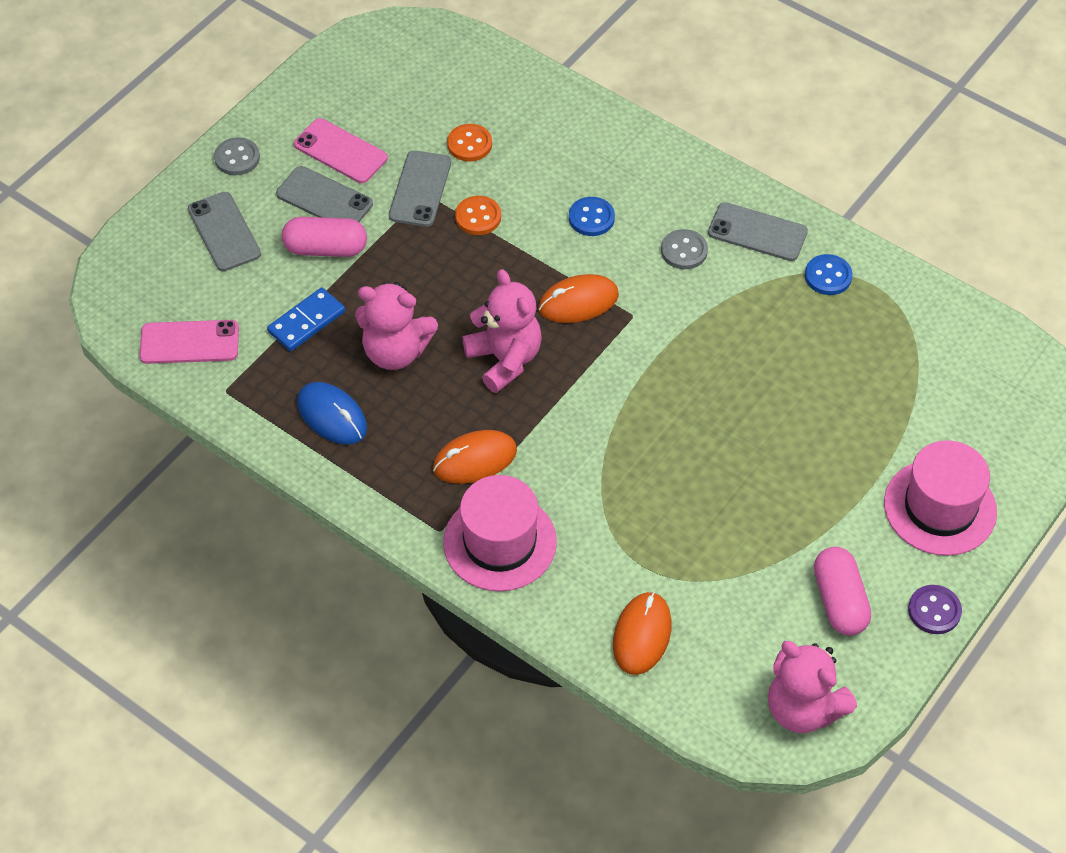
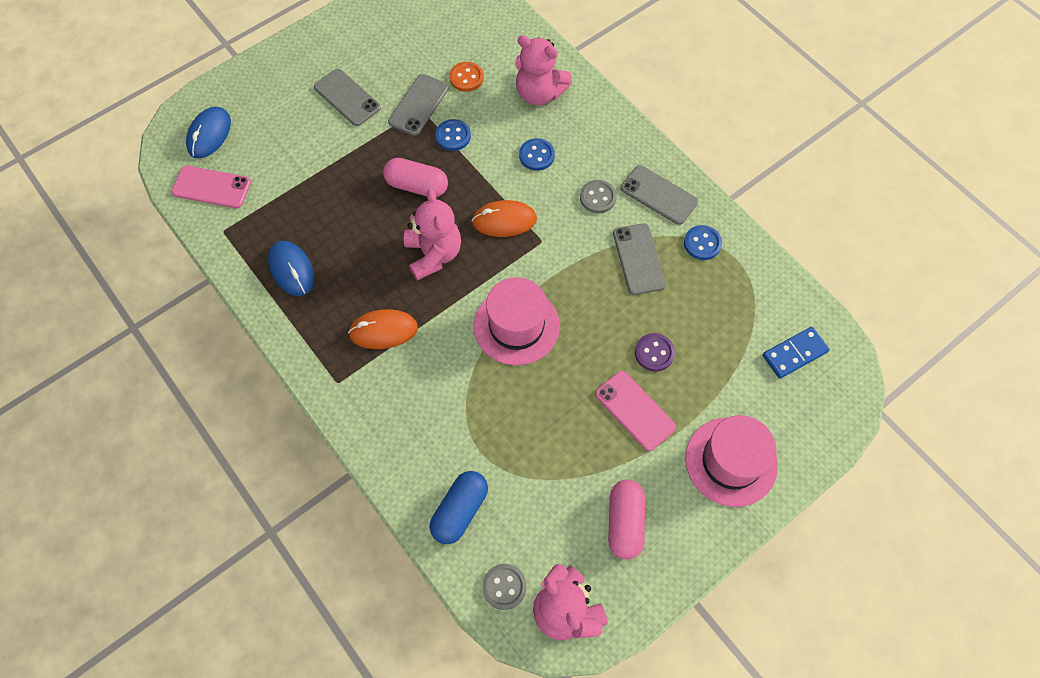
camera: 15 degrees right, 10 degrees up
grey phone [188,192,261,271] -> grey phone moved to [613,223,666,295]
grey button [214,137,260,175] -> grey button moved to [482,564,527,610]
blue domino [267,287,345,351] -> blue domino moved to [763,327,829,379]
pink capsule [282,217,367,257] -> pink capsule moved to [383,158,448,197]
pink phone [294,118,388,183] -> pink phone moved to [595,371,676,451]
pink teddy bear [355,282,438,370] -> pink teddy bear moved to [515,35,572,105]
pink hat [443,475,557,591] -> pink hat moved to [474,277,560,365]
orange button [455,196,501,235] -> blue button [435,119,471,151]
orange mouse [613,592,672,675] -> blue capsule [430,471,488,544]
purple button [908,585,962,634] -> purple button moved to [635,333,675,372]
none -> blue mouse [186,107,231,158]

